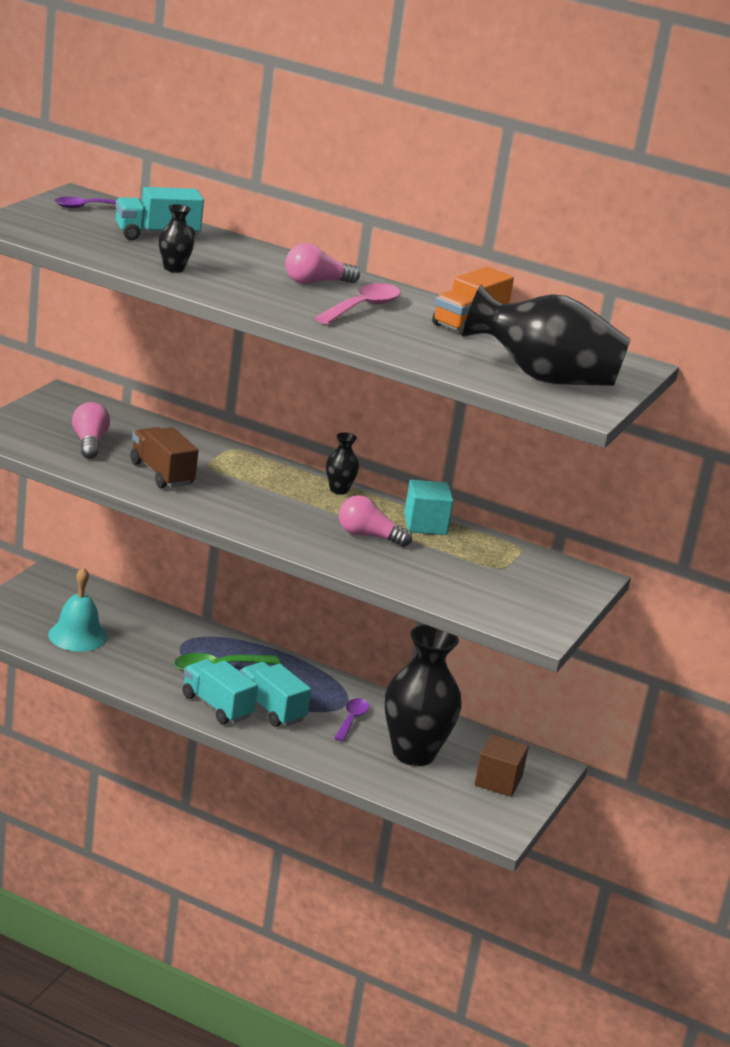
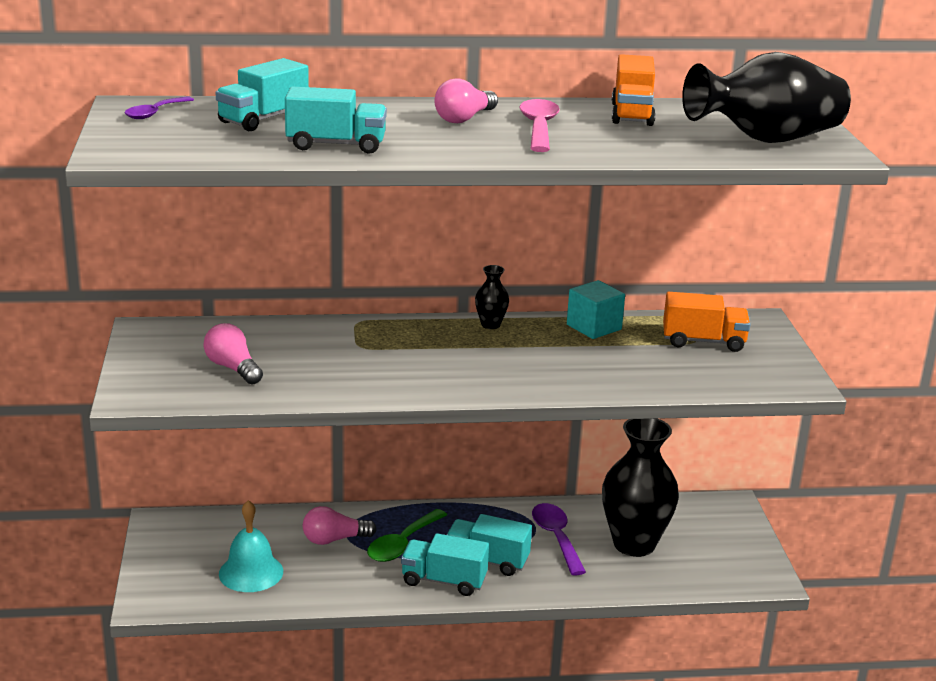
camera: 30 degrees left, 0 degrees up
brown truck [130,427,198,488] -> none
black vase [159,204,195,273] -> turquoise truck [285,87,387,154]
purple spoon [334,698,369,742] -> purple spoon [532,503,586,576], size x1.50
pink light bulb [339,495,412,547] -> pink light bulb moved to [303,506,377,545]
brown cube [475,734,529,797] -> none
none -> orange truck [663,292,751,352]

